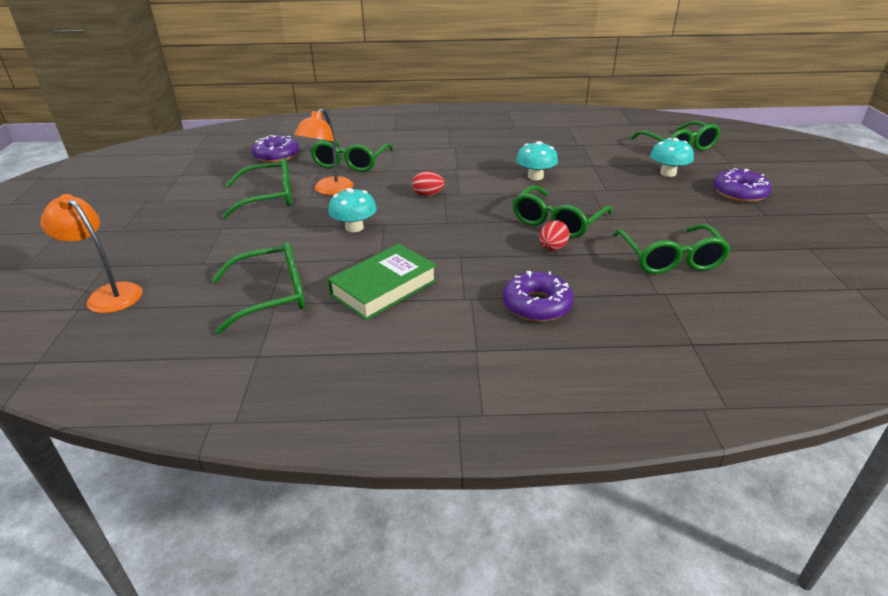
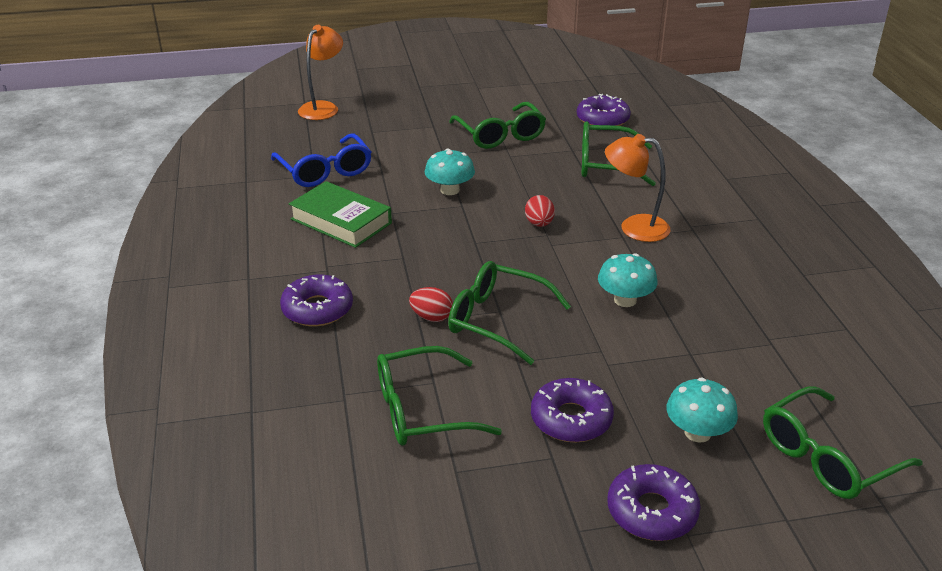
camera: 80 degrees right, 0 degrees up
green glasses [211,242,305,334] -> blue glasses [271,134,371,187]
orange lamp [294,108,354,195] -> orange lamp moved to [605,134,670,242]
none -> purple donut [531,378,614,442]

